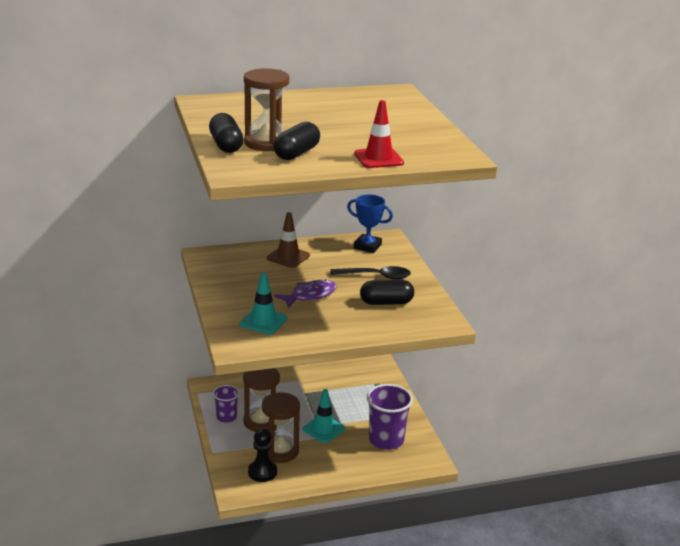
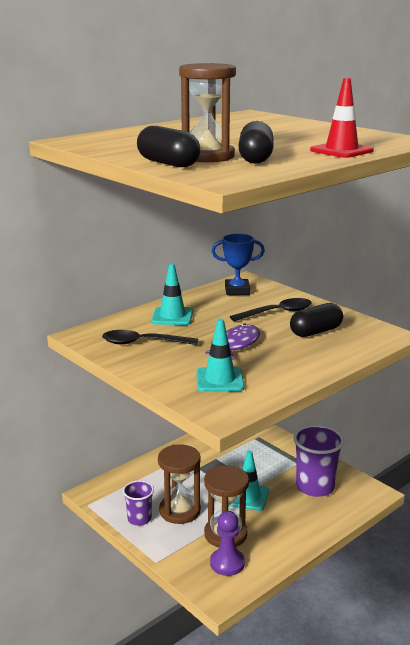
camera: 25 degrees left, 5 degrees down
black pawn [248,429,277,482] -> purple pawn [210,511,245,576]
brown traffic cone [267,212,310,268] -> turquoise traffic cone [152,263,193,325]
none -> black spoon [102,330,198,345]

